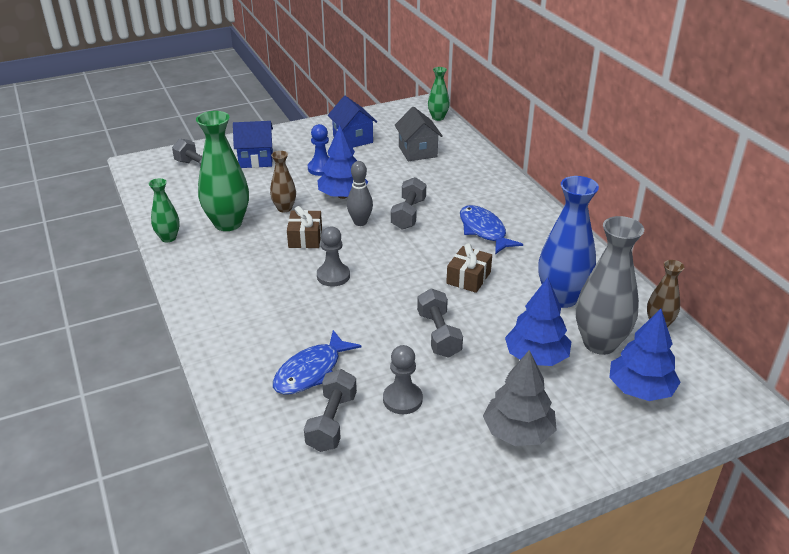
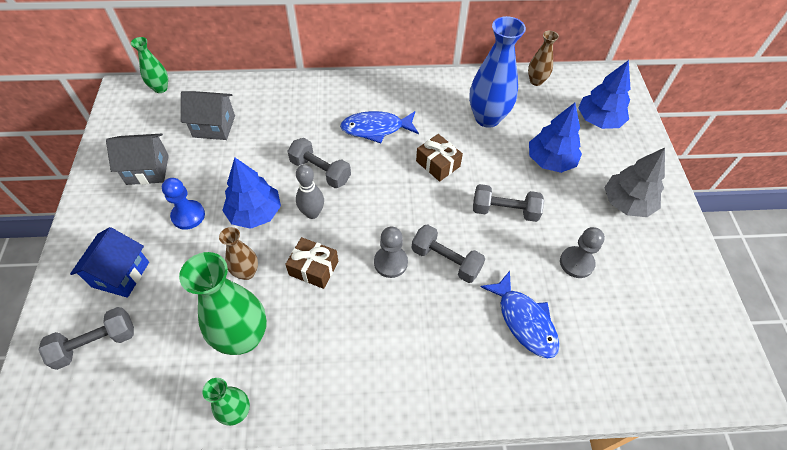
camera: 70 degrees left, 20 degrees up
grey dumbbell [304,369,357,452] -> grey dumbbell moved to [412,224,485,283]
blue house [328,96,377,148] -> grey house [106,133,169,185]
grey vase [576,216,644,355] -> none

